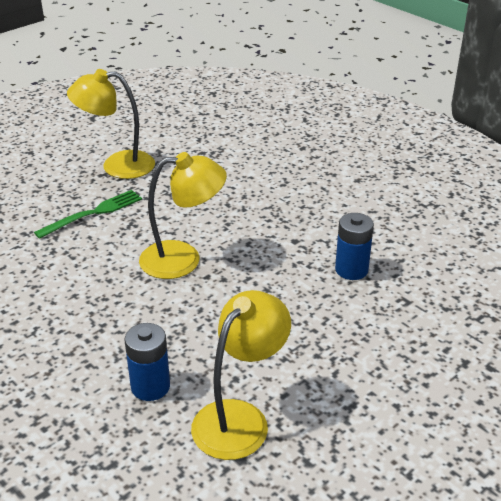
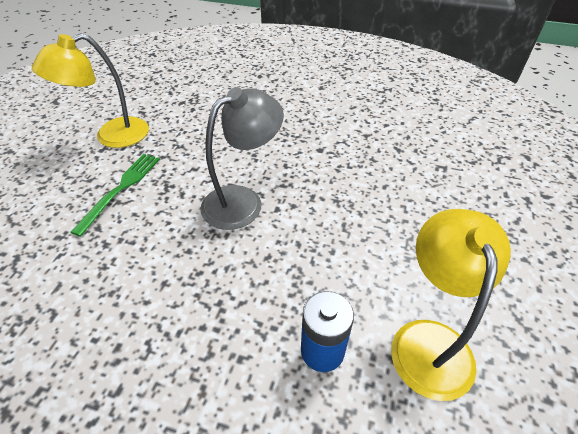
camera: 30 degrees left, 10 degrees up
yellow lamp [139,152,227,279] -> grey lamp [200,87,284,230]
blue battery [335,213,374,280] -> none

